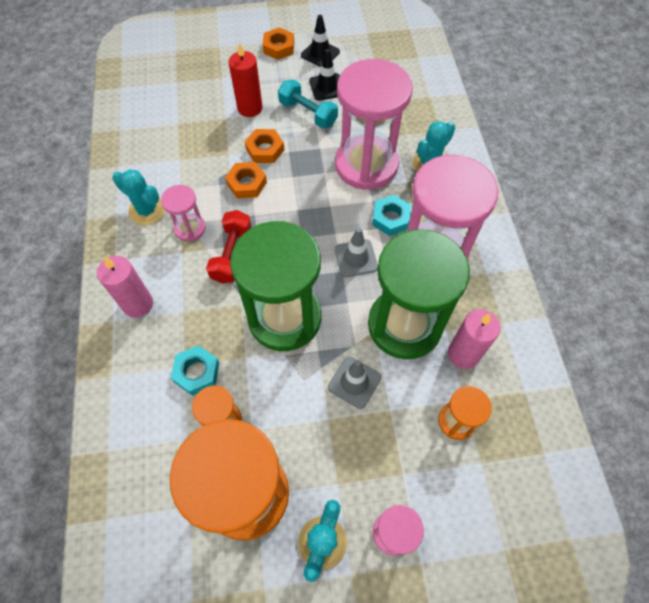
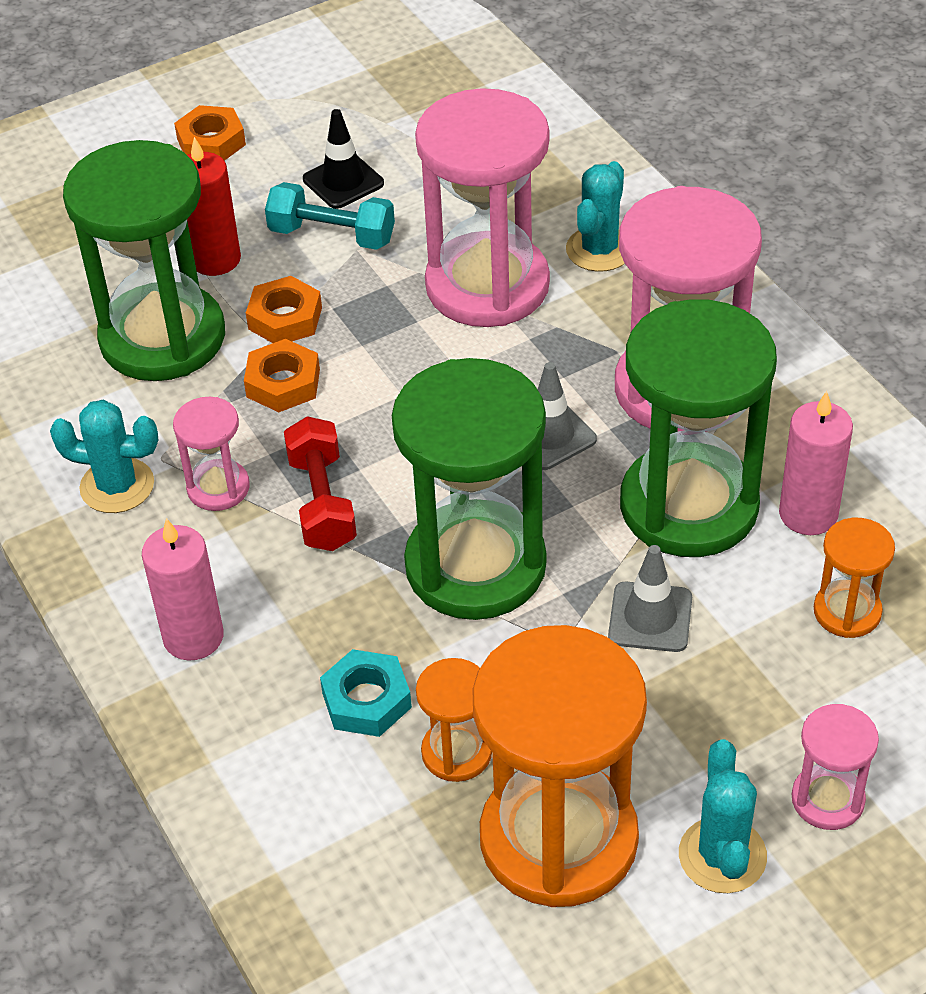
camera: 20 degrees left, 15 degrees down
black traffic cone [301,15,340,67] -> none
turquoise nut [372,195,411,236] -> none
none -> green hourglass [63,140,225,381]

